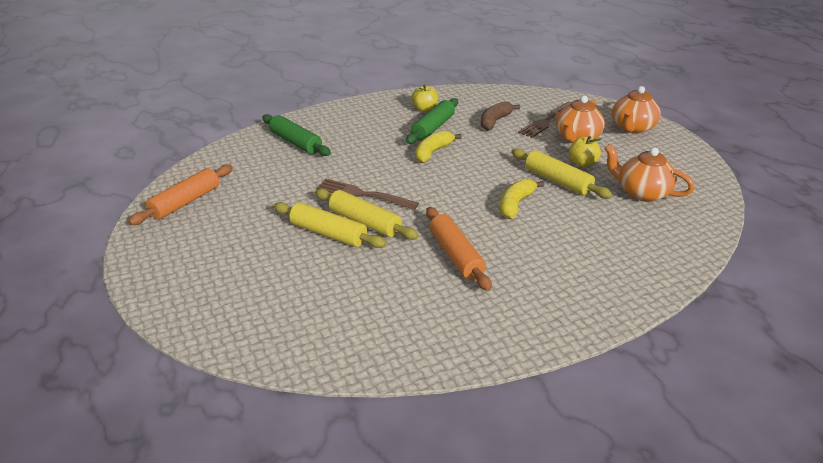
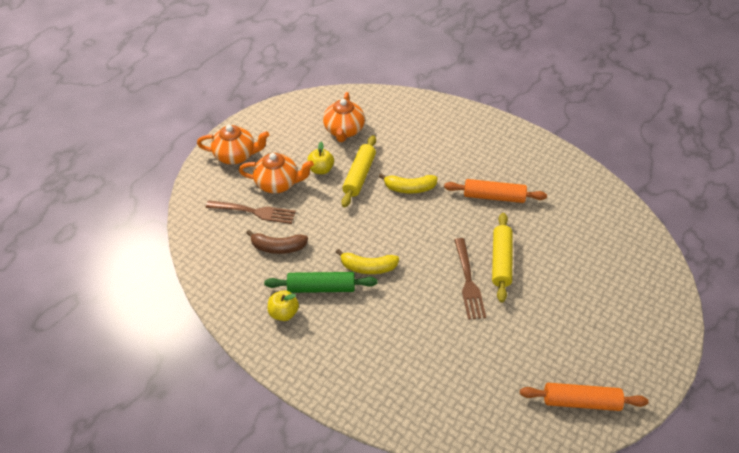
camera: 120 degrees left, 15 degrees up
green rolling pin [262,114,331,156] -> none
yellow rolling pin [273,202,387,248] -> none
orange rolling pin [426,207,492,291] -> orange rolling pin turned 60 degrees clockwise [444,179,547,203]

